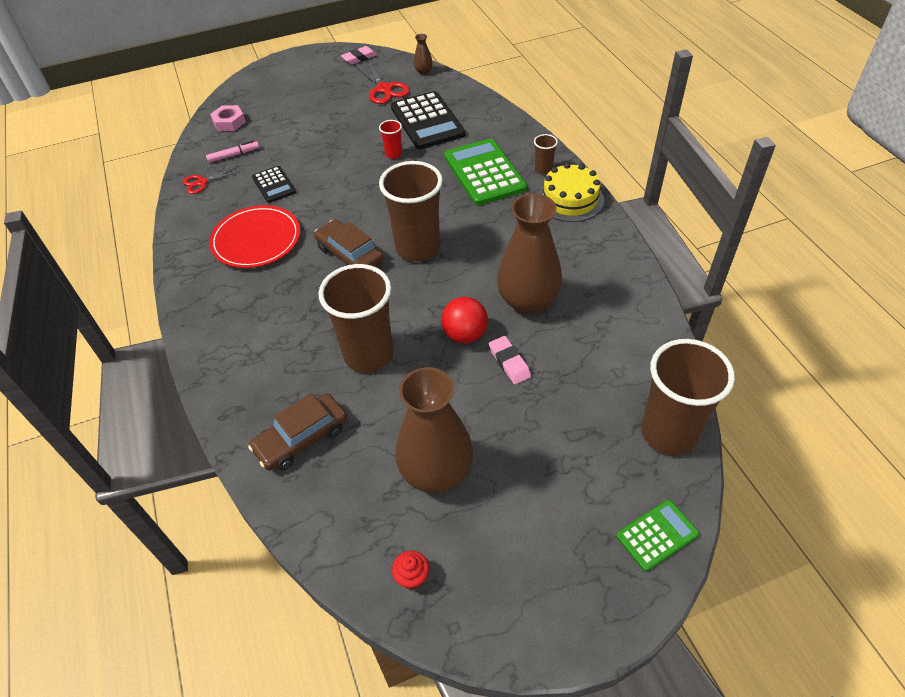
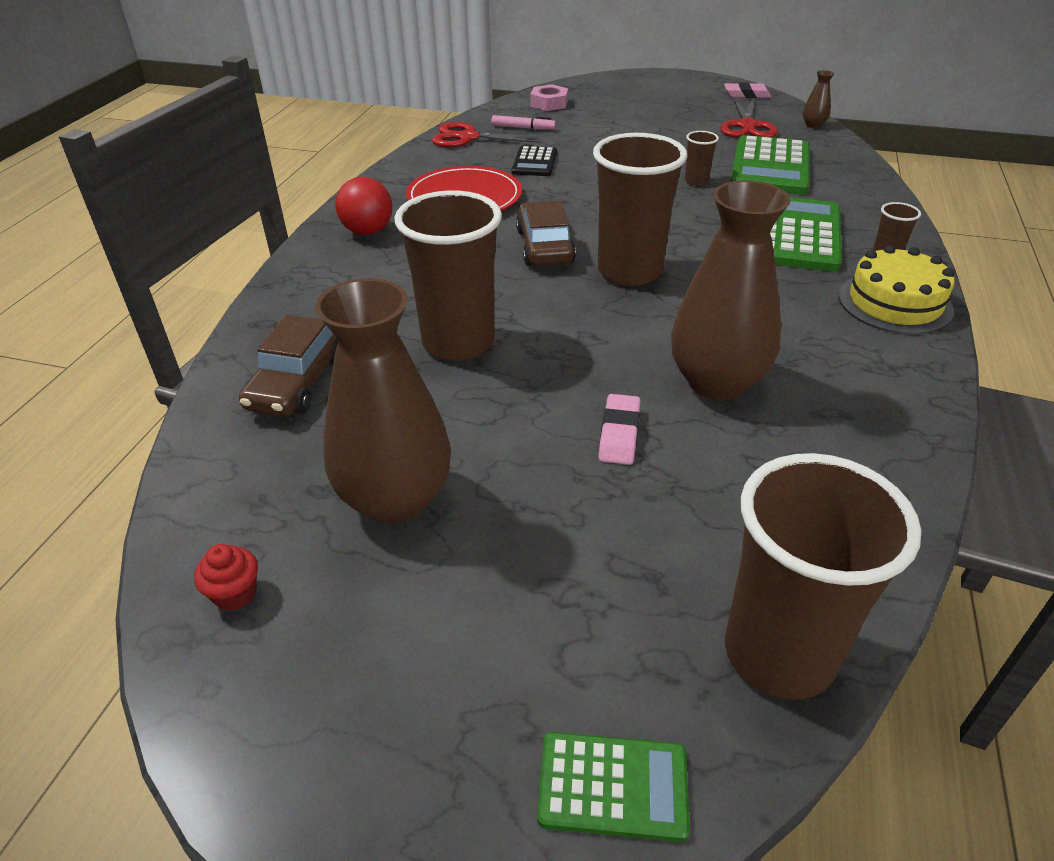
camera: 35 degrees right, 10 degrees down
red scissors [183,166,240,194] -> red scissors [432,122,544,147], size x1.59
brown car [248,393,347,471] -> brown car turned 75 degrees counterclockwise [239,315,338,417]
red cup [379,120,402,159] -> brown cup [685,131,719,186]
black calculator [391,91,465,149] -> green calculator [731,135,810,194]
red ball [441,297,488,343] -> red ball moved to [335,177,393,235]

